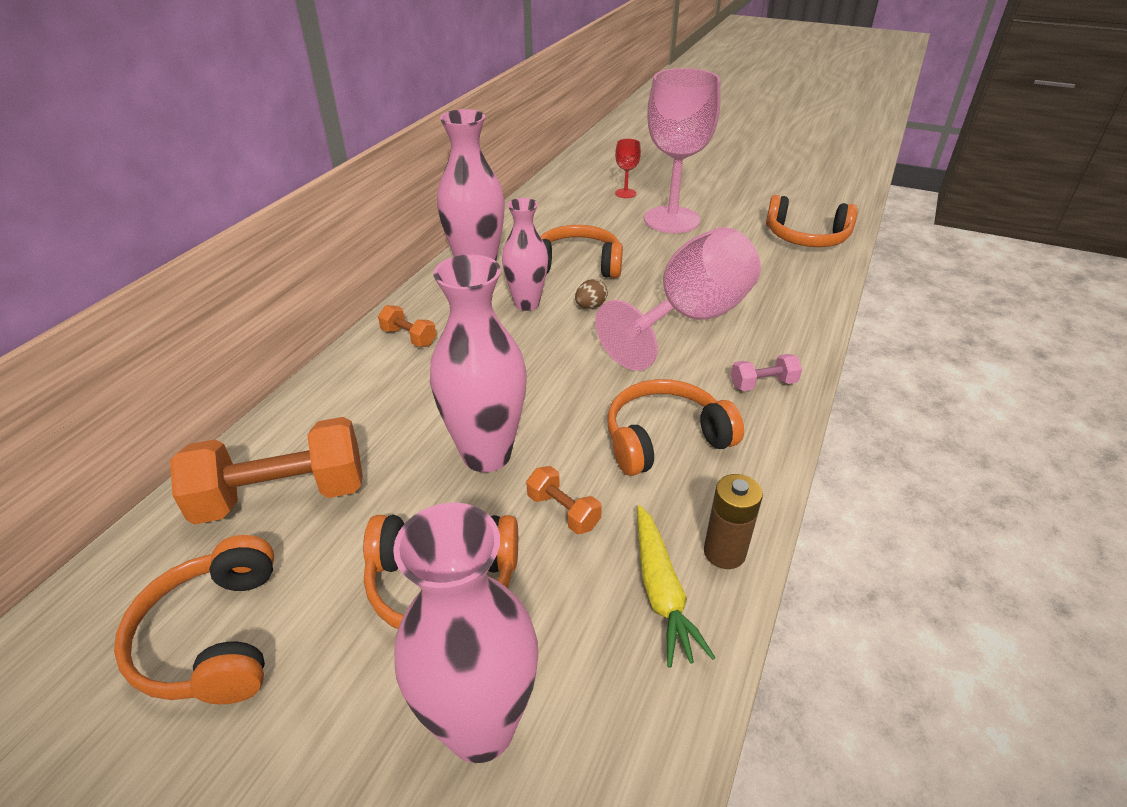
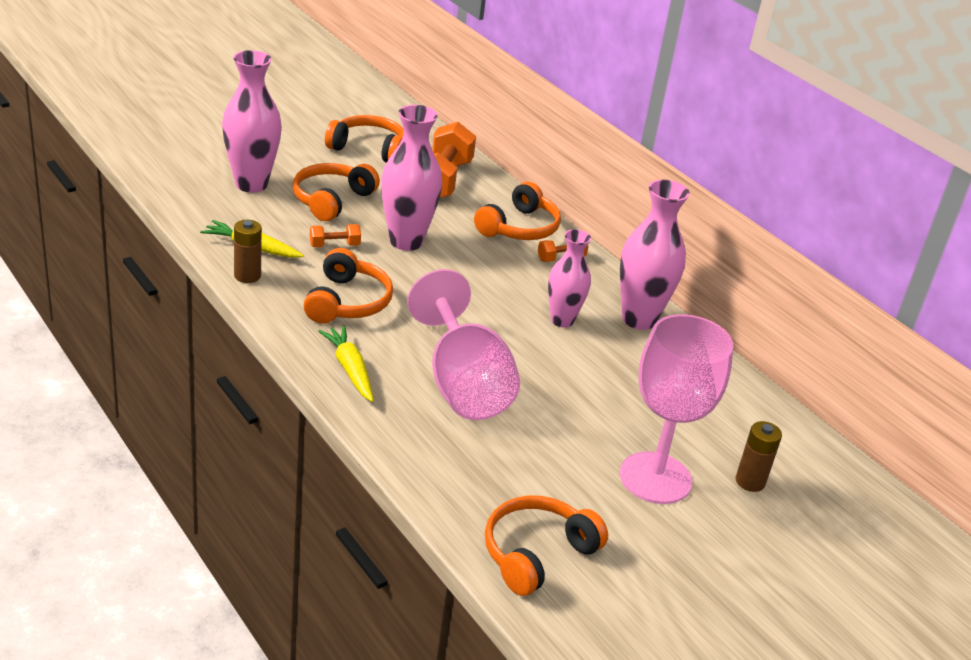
camera: 115 degrees right, 5 degrees down
orange headphones [540,225,623,278] -> orange headphones moved to [474,182,561,240]
brown egg [575,279,608,309] -> none
red goblet [615,139,641,198] -> brown battery [736,421,782,492]
pink dumbbell [731,354,802,391] -> yellow carrot [318,325,374,402]

